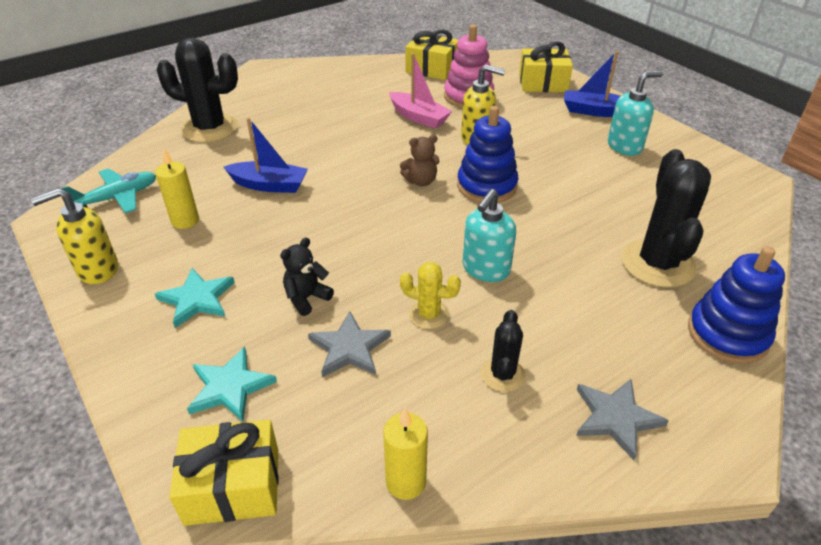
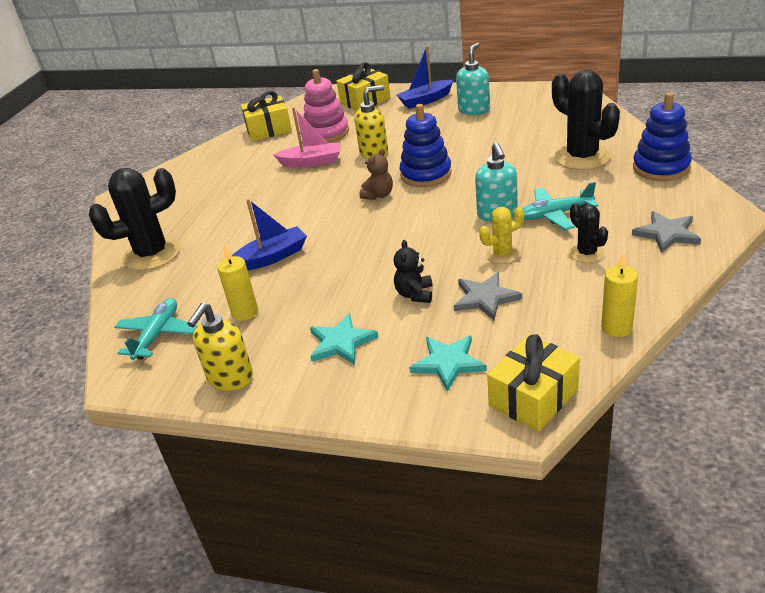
camera: 35 degrees left, 5 degrees down
none -> turquoise plane [522,182,598,230]

